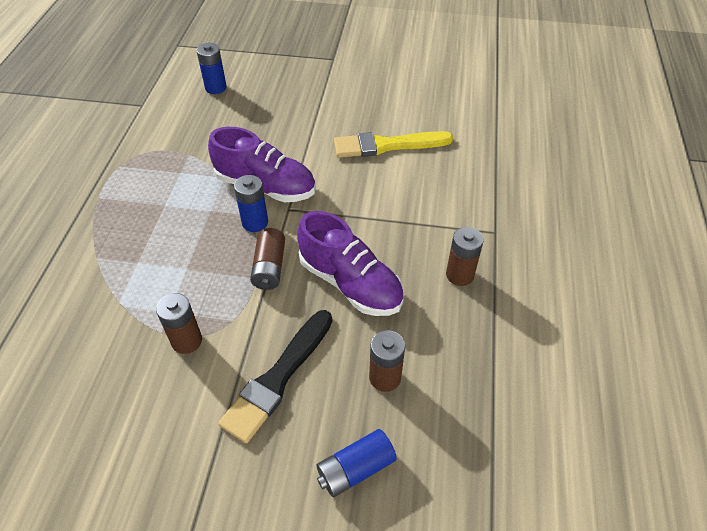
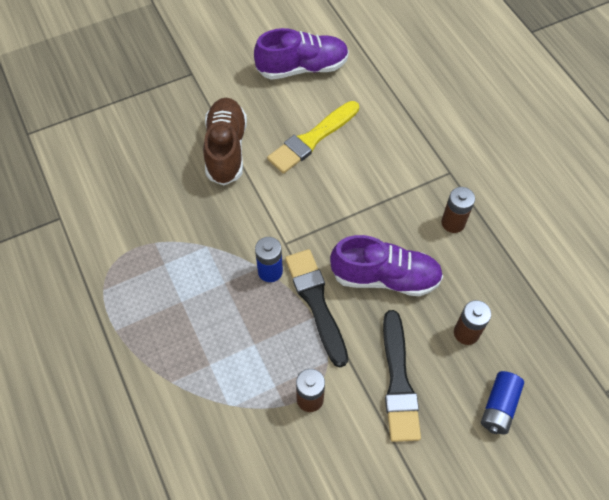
camera: 35 degrees left, 10 degrees up
blue battery [196,43,227,94] -> none
purple shoe [208,127,316,202] -> purple shoe moved to [254,28,349,80]
brown battery [250,228,285,290] -> black brush [285,249,348,367]
none -> brown shoe [203,98,247,186]

